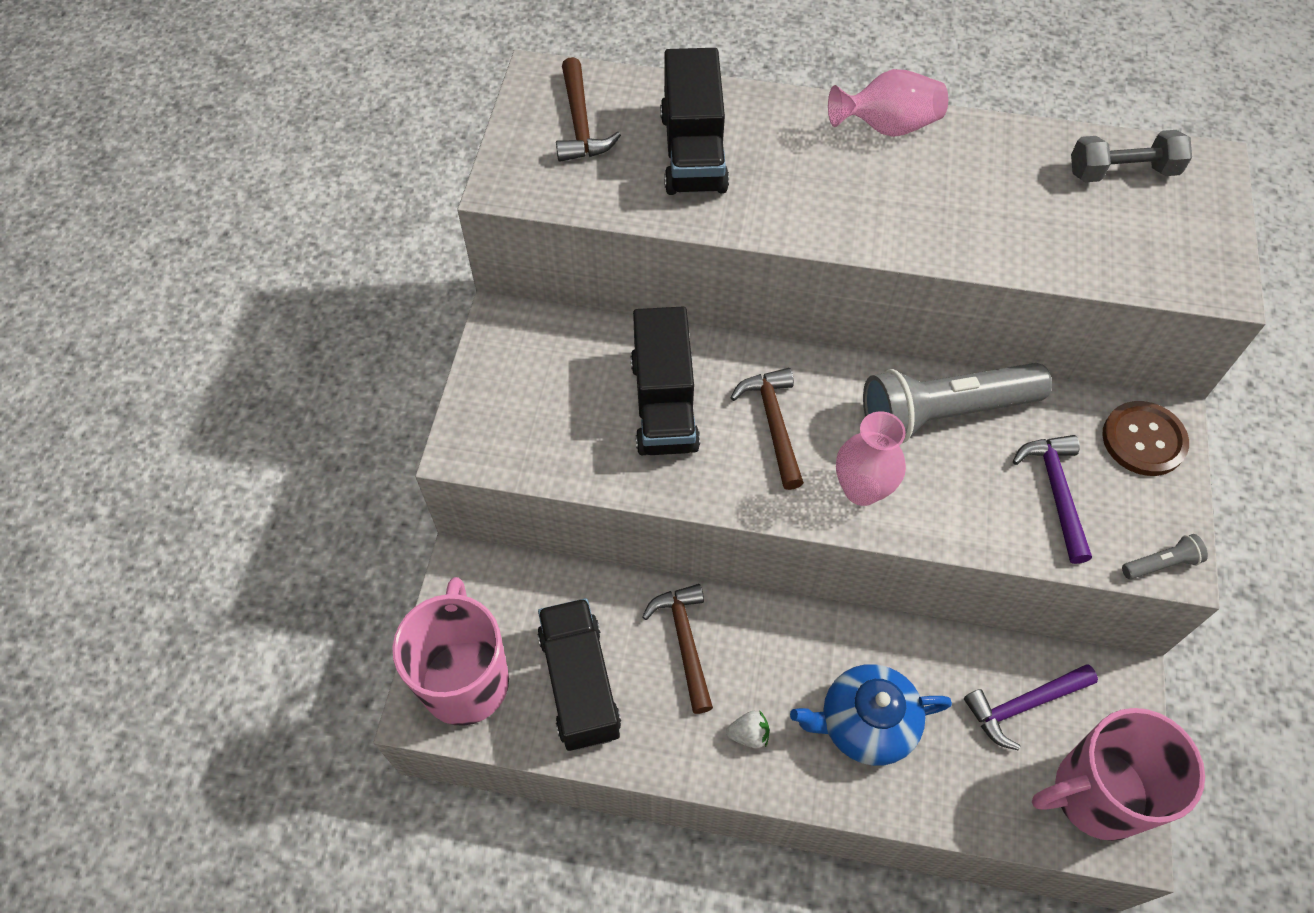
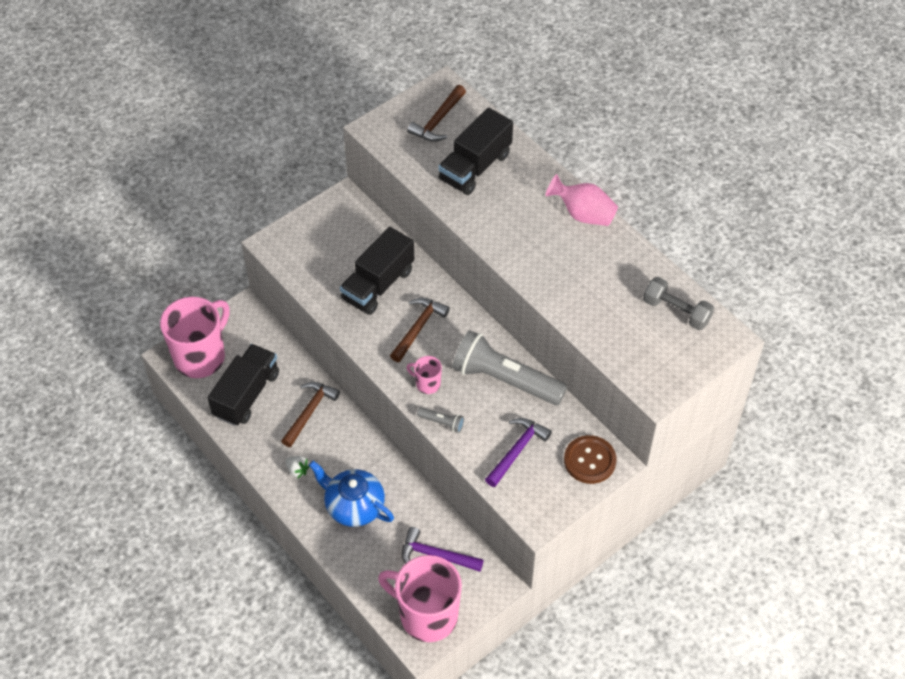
camera: 40 degrees right, 5 degrees down
pink vase [836,411,906,506] -> pink mug [407,356,442,394]
grey flashlight [1122,534,1208,579] -> grey flashlight moved to [417,407,464,433]

